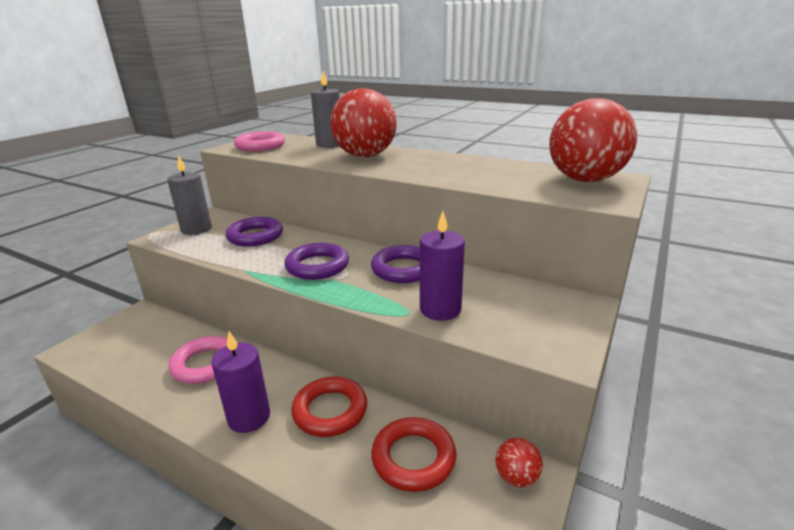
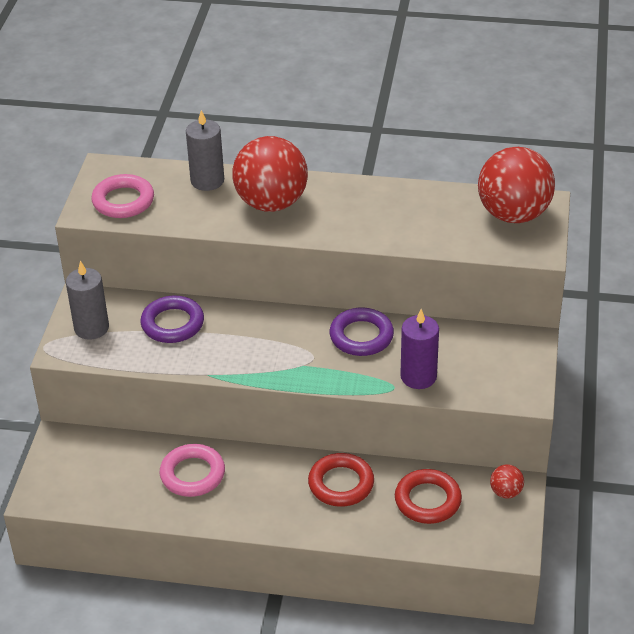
camera: 20 degrees left, 15 degrees up
purple candle [211,331,270,433] -> none
purple ring [285,243,349,280] -> none

